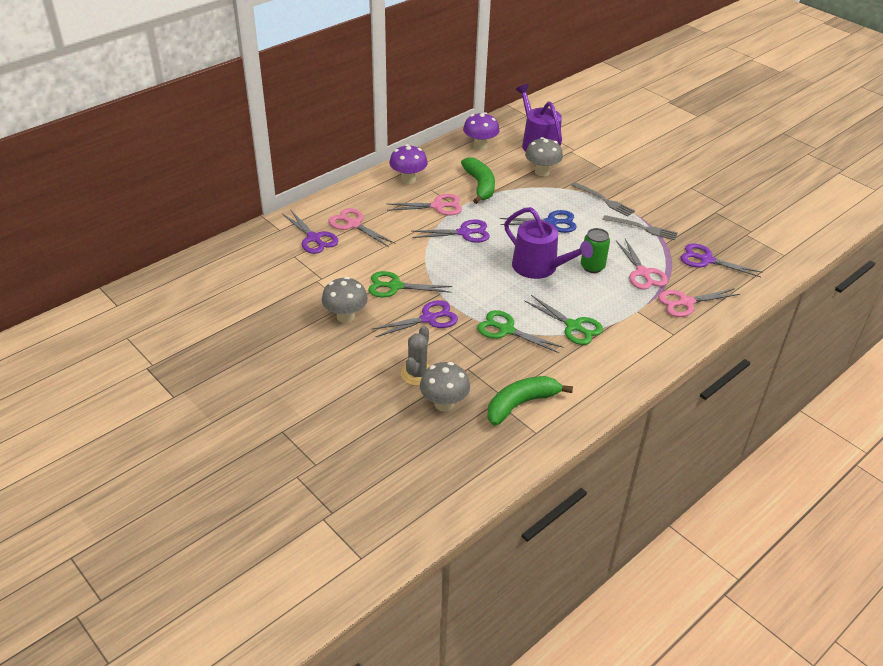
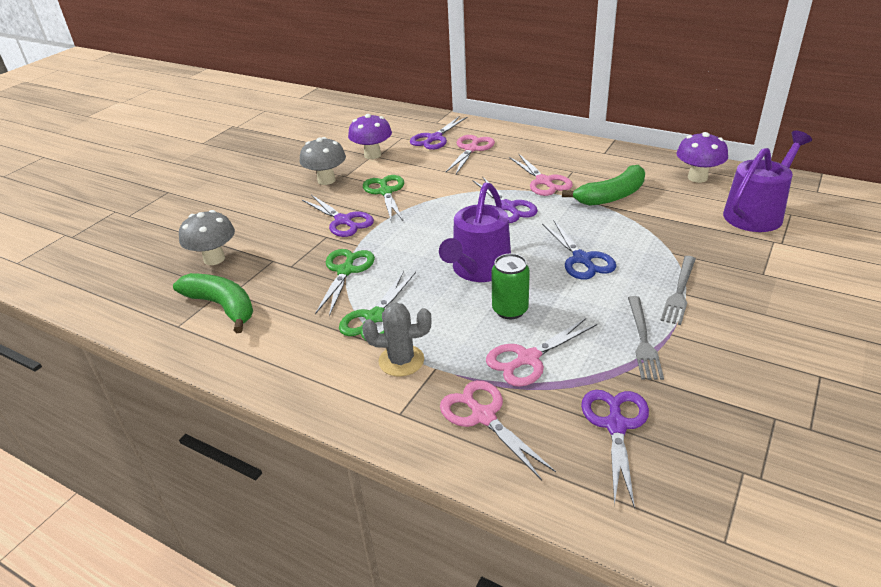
camera: 75 degrees right, 5 degrees down
purple mushroom [389,144,428,184] -> purple mushroom moved to [348,114,392,159]
grey cactus [401,326,430,386] -> grey cactus moved to [362,302,431,377]
grey mushroom [525,137,563,176] -> none

